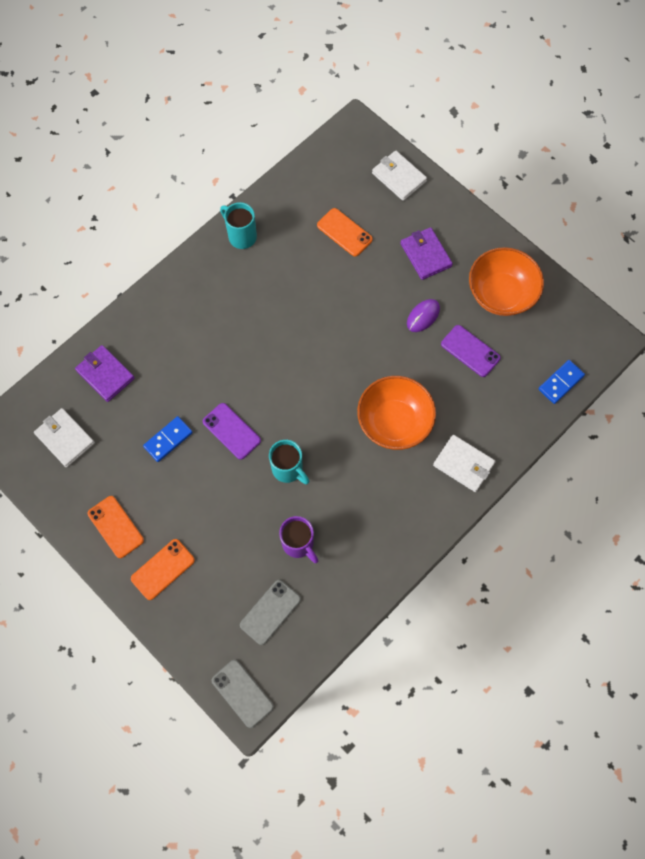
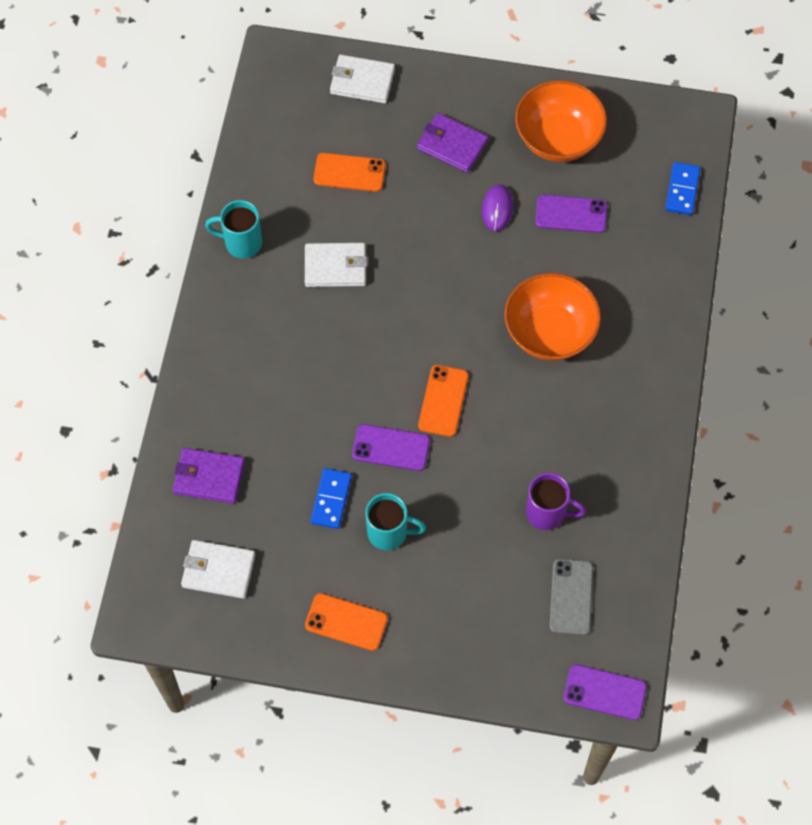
camera: 35 degrees left, 5 degrees down
orange phone [131,539,195,600] -> orange phone moved to [418,365,468,437]
grey phone [212,660,274,728] -> purple phone [564,664,647,720]
turquoise mug [269,440,309,484] -> turquoise mug moved to [365,493,426,550]
white wallet [433,435,496,492] -> white wallet moved to [305,243,367,287]

